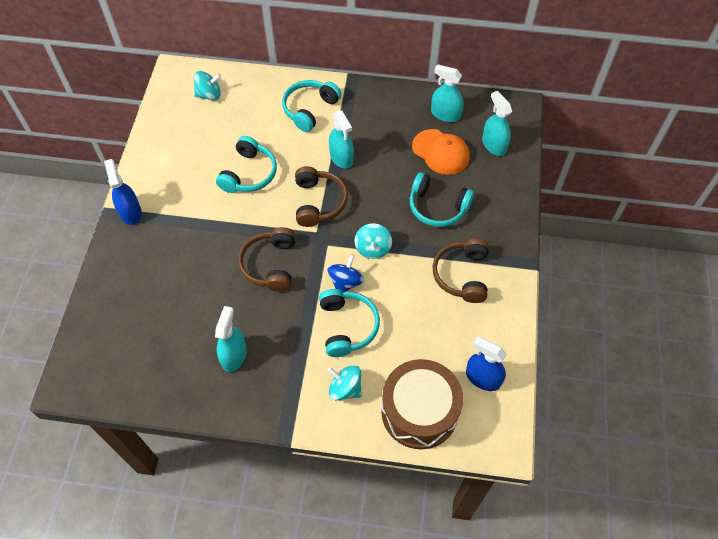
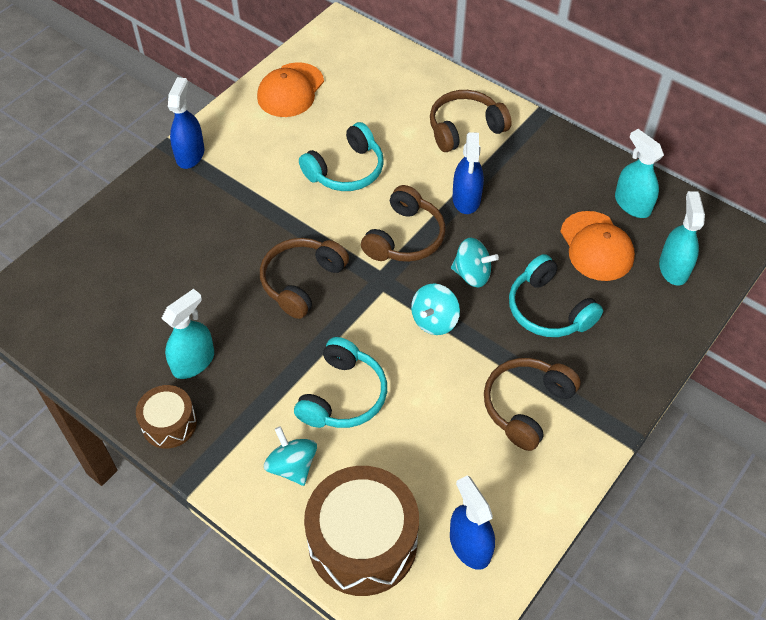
camera: 30 degrees right, 5 degrees down
turquoise spinning top [194,71,221,100] -> turquoise spinning top moved to [451,238,499,288]
turquoise headphones [282,80,342,132] -> brown headphones [430,90,512,152]
blue spinning top [327,254,364,292] -> none
turquoise spray bottle [329,110,354,169] -> blue spray bottle [453,132,484,214]
none -> brown drum [136,385,197,449]
none -> orange cap [257,62,324,117]

